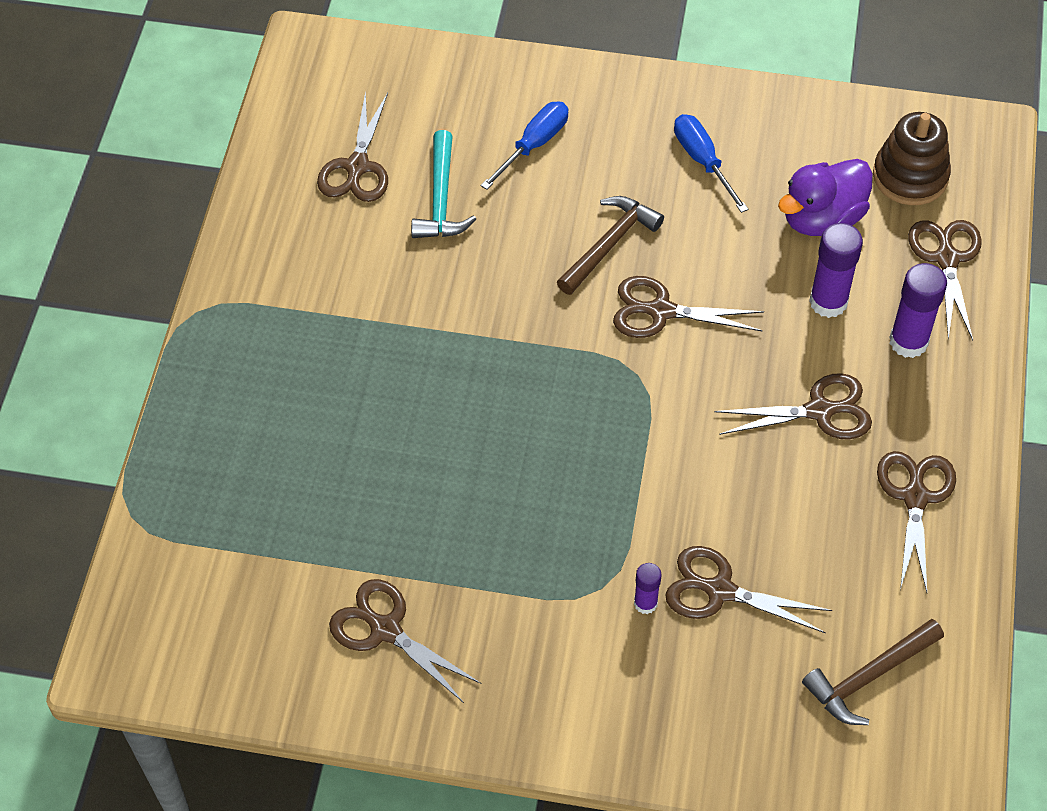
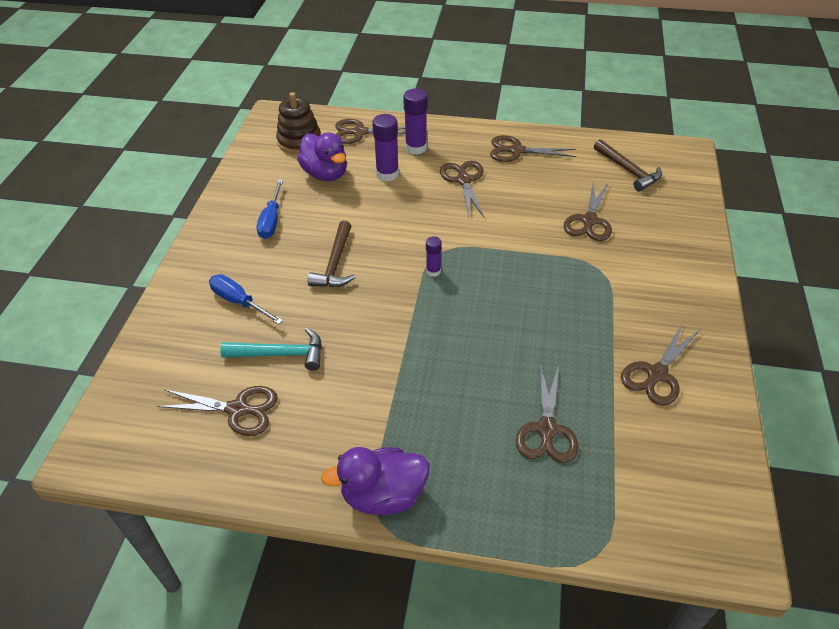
camera: 90 degrees left, 10 degrees down
brown hammer [557,196,664,295] -> brown hammer turned 120 degrees counterclockwise [308,221,355,287]
brown scissors [613,276,764,338] -> brown scissors moved to [516,363,578,463]
purple glue stick [634,563,662,614] -> purple glue stick moved to [426,236,442,277]
blue screwdriver [674,114,748,213] -> blue screwdriver turned 60 degrees counterclockwise [257,180,283,239]
none -> purple duck [321,447,430,515]

